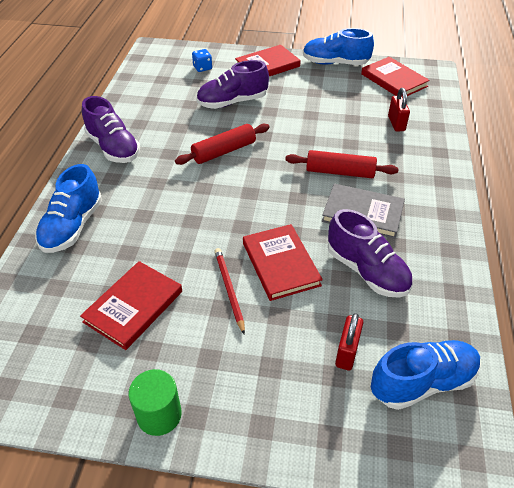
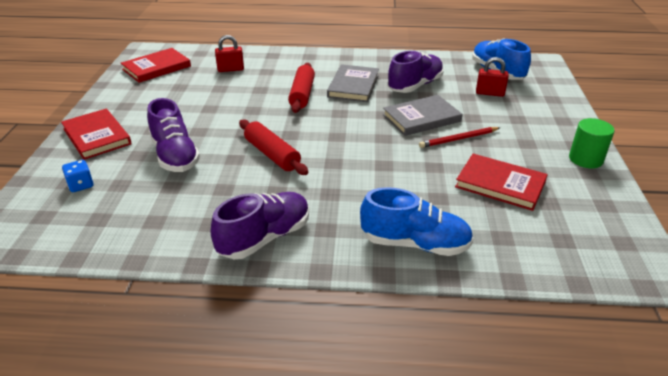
camera: 95 degrees left, 10 degrees down
red book [243,224,323,301] -> grey book [383,95,462,136]
blue shoe [303,28,374,65] -> none

